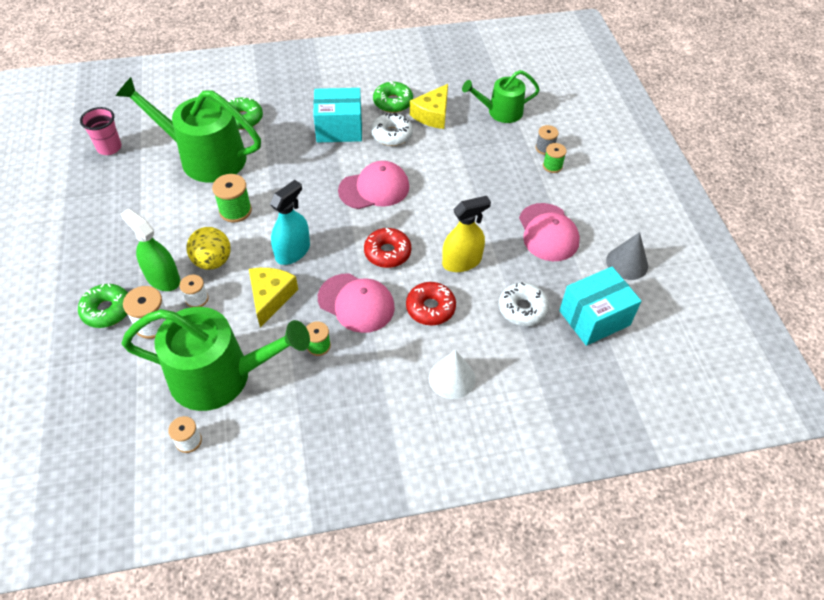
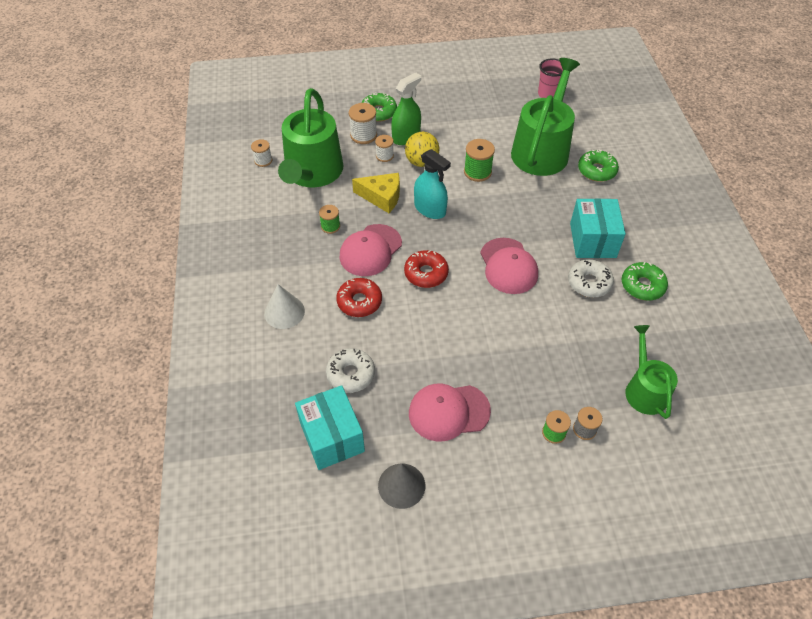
camera: 95 degrees right, 0 degrees up
yellow cheese [410,84,448,129] -> none
yellow spray bottle [442,196,491,272] -> none

